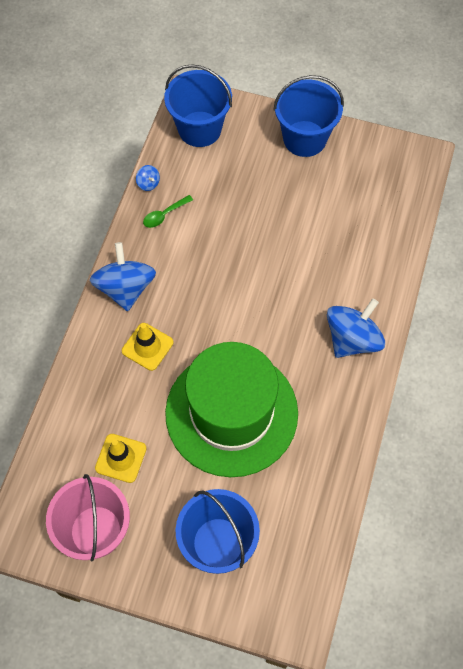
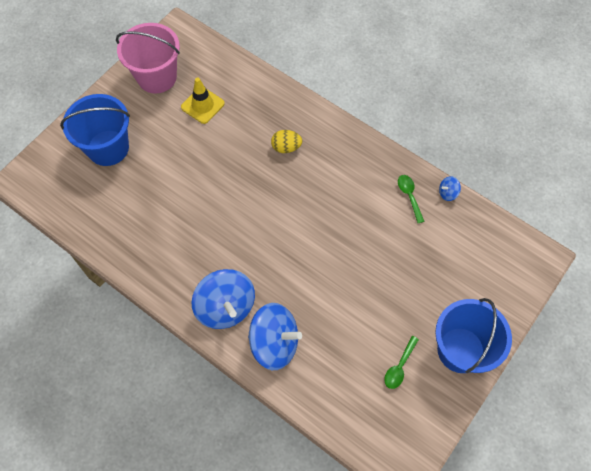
camera: 110 degrees right, 0 degrees up
blue spinning top [90,242,156,311] -> blue spinning top moved to [248,303,302,370]
yellow traffic cone [122,323,173,371] -> yellow egg [271,130,302,153]
blue bucket [164,64,232,147] -> none
green hat [165,342,298,477] -> none
none -> green spoon [384,336,419,389]

